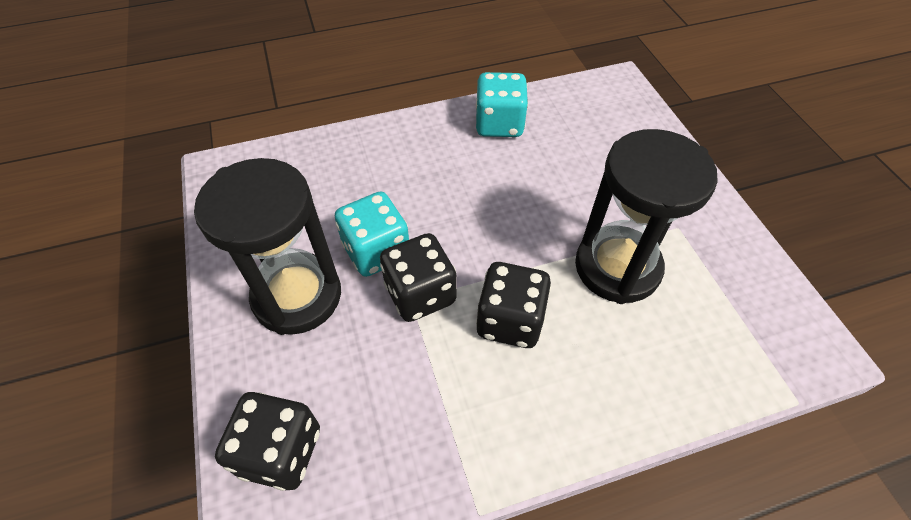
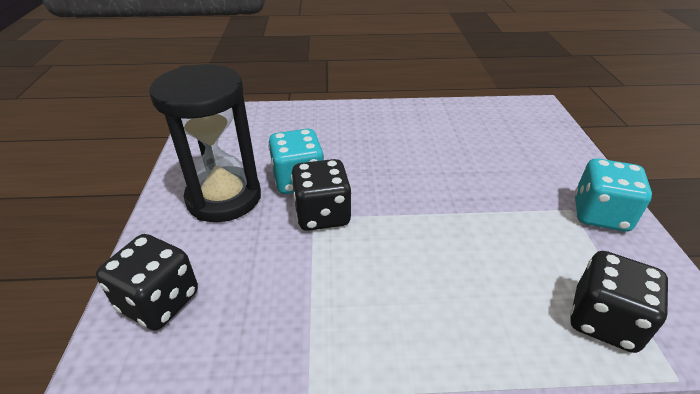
camera: 15 degrees right, 15 degrees down
turquoise dice [476,72,528,137] -> turquoise dice moved to [575,158,652,232]
black dice [476,262,551,348] -> black dice moved to [570,251,668,353]
black hourglass [575,129,718,304] -> none

